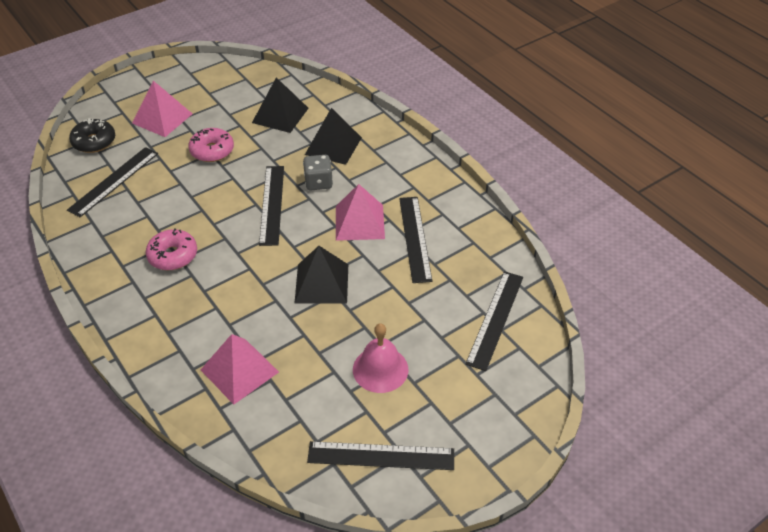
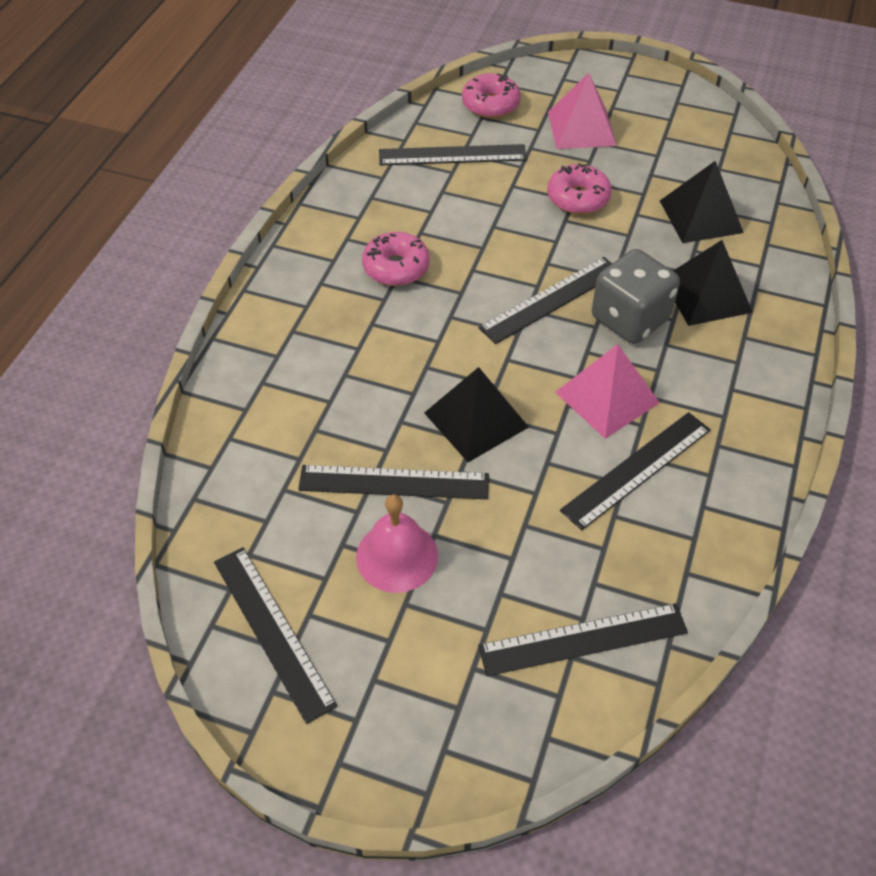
camera: 55 degrees right, 5 degrees up
black donut [69,118,115,153] -> pink donut [462,73,521,118]
pink pyramid [201,334,279,405] -> none
grey dice [303,155,333,191] -> grey dice [592,249,680,344], size x1.55
none -> black ruler [298,465,489,499]

